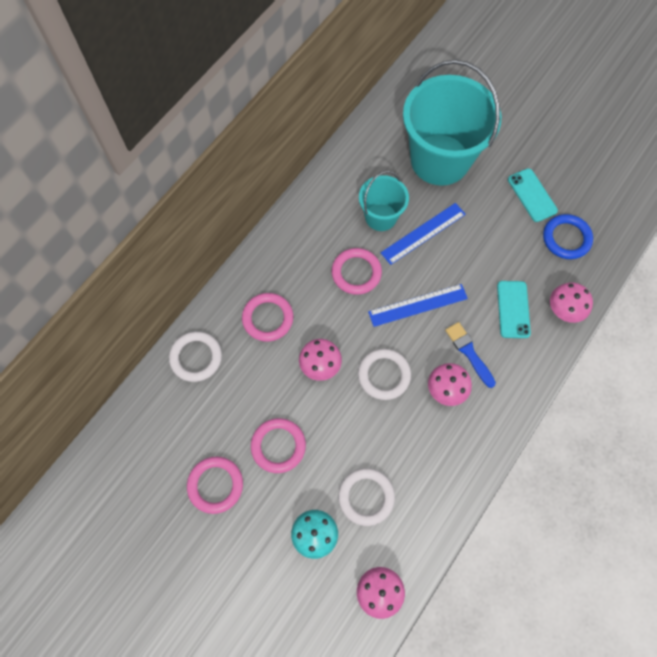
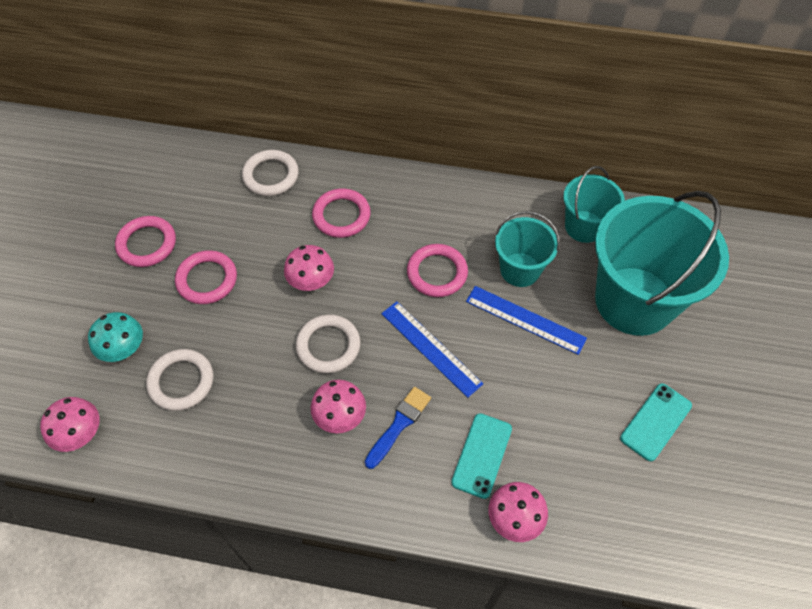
camera: 65 degrees right, 10 degrees down
turquoise phone [497,281,531,338] -> turquoise phone turned 45 degrees counterclockwise [451,413,512,499]
blue ring [543,214,593,259] -> none
none -> turquoise bucket [563,166,625,243]

